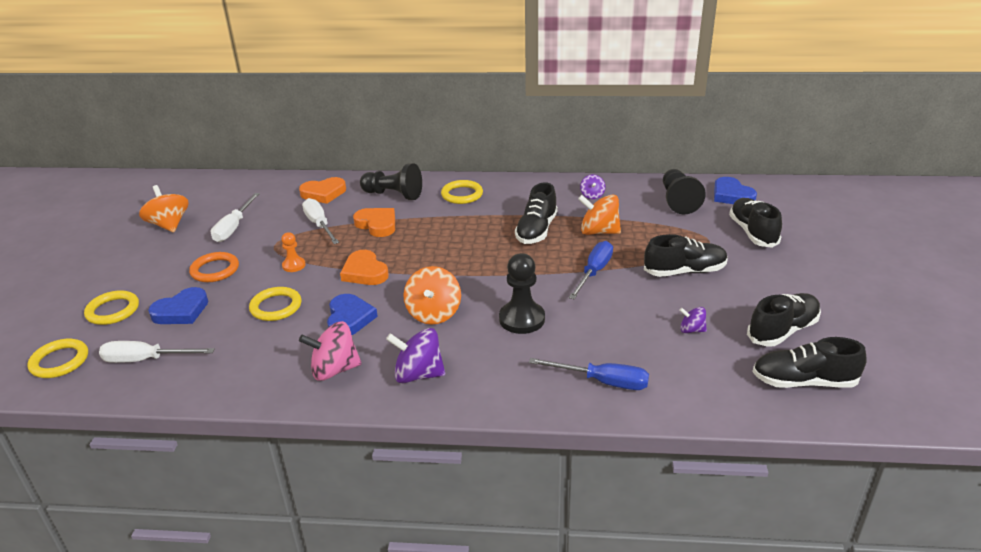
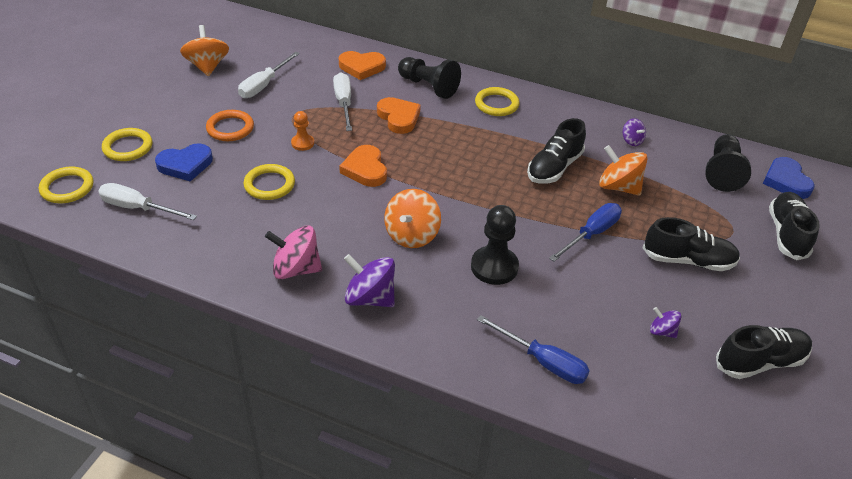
camera: 15 degrees right, 10 degrees up
blue heart [327,294,378,335] -> none
purple spinning top [580,174,605,199] -> purple spinning top turned 45 degrees counterclockwise [623,118,646,146]
black shoe [752,337,867,388] -> none

